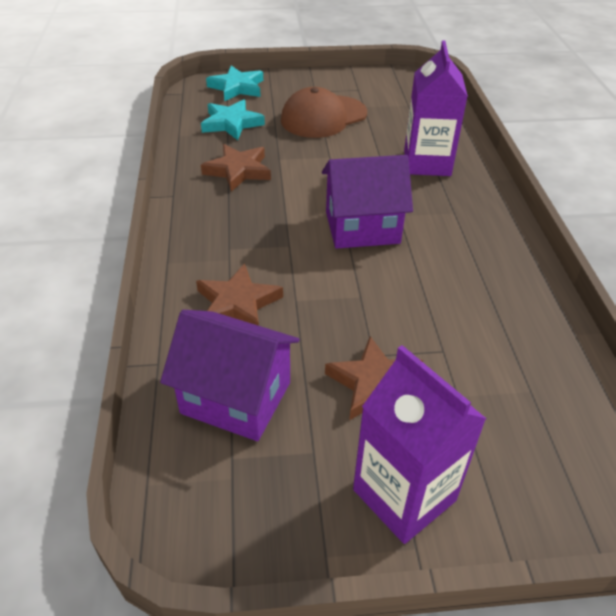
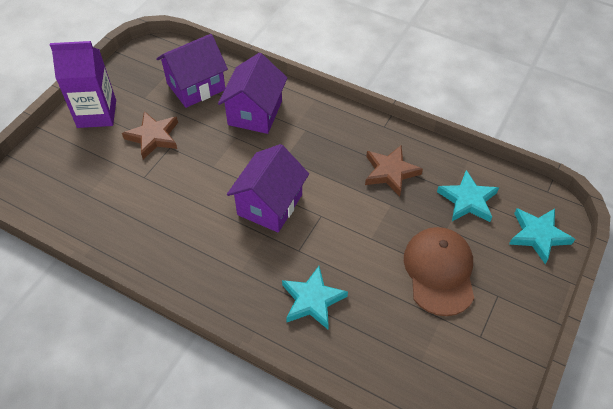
camera: 125 degrees right, 10 degrees up
brown star [196,263,283,326] -> purple house [218,53,287,134]
purple carton [404,40,468,176] -> turquoise star [282,266,348,329]

